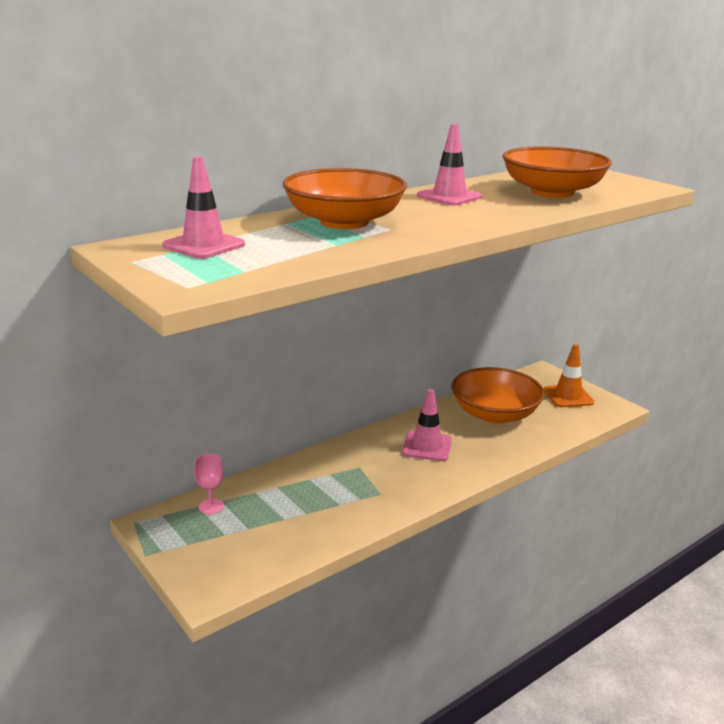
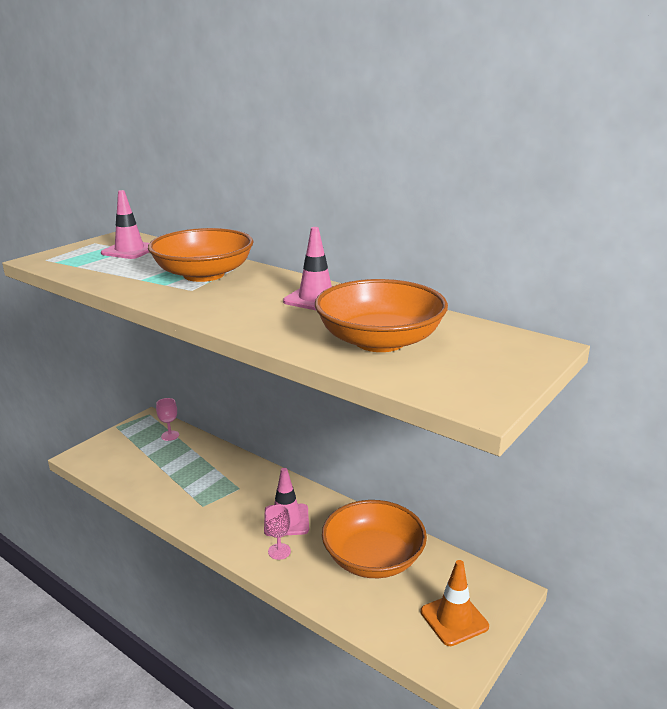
camera: 75 degrees right, 0 degrees up
none -> pink goblet [265,505,291,560]

